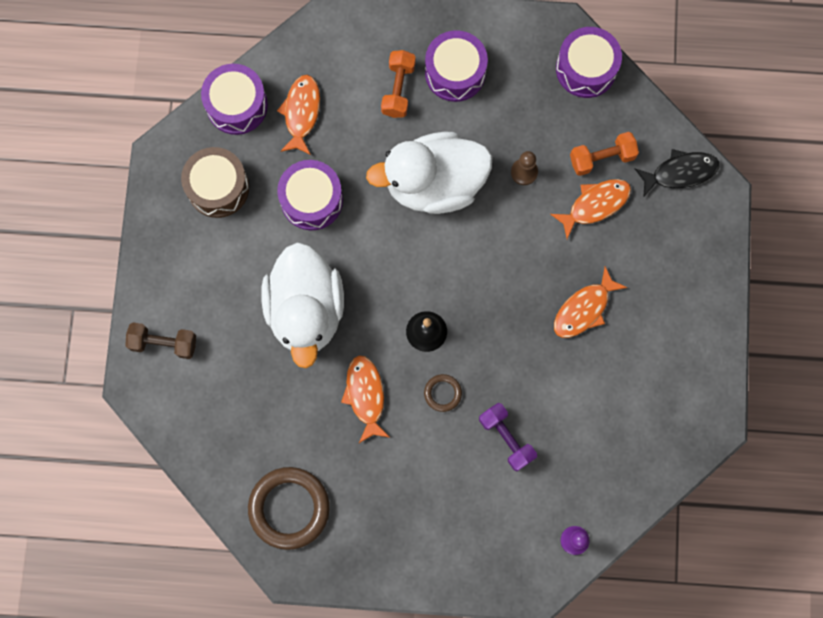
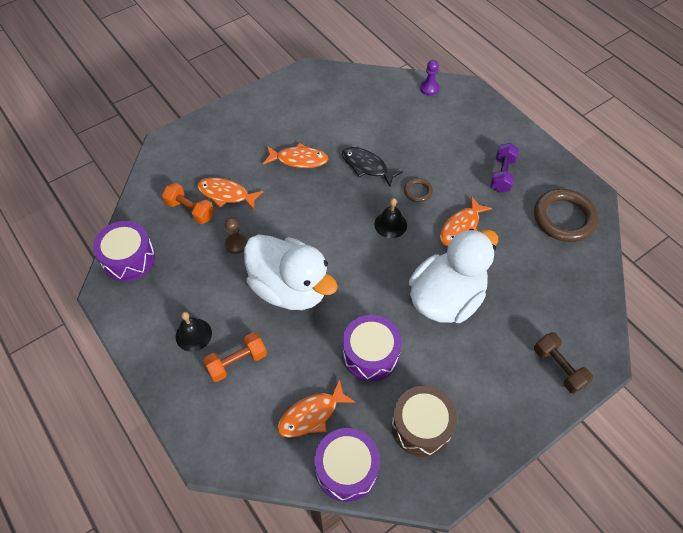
camera: 130 degrees left, 20 degrees down
purple drum [425,30,488,102] -> black bell [176,312,212,352]
purple dumbbell [479,403,537,471] -> purple dumbbell moved to [491,143,519,193]
black fish [635,149,720,196] -> black fish moved to [342,147,403,187]

